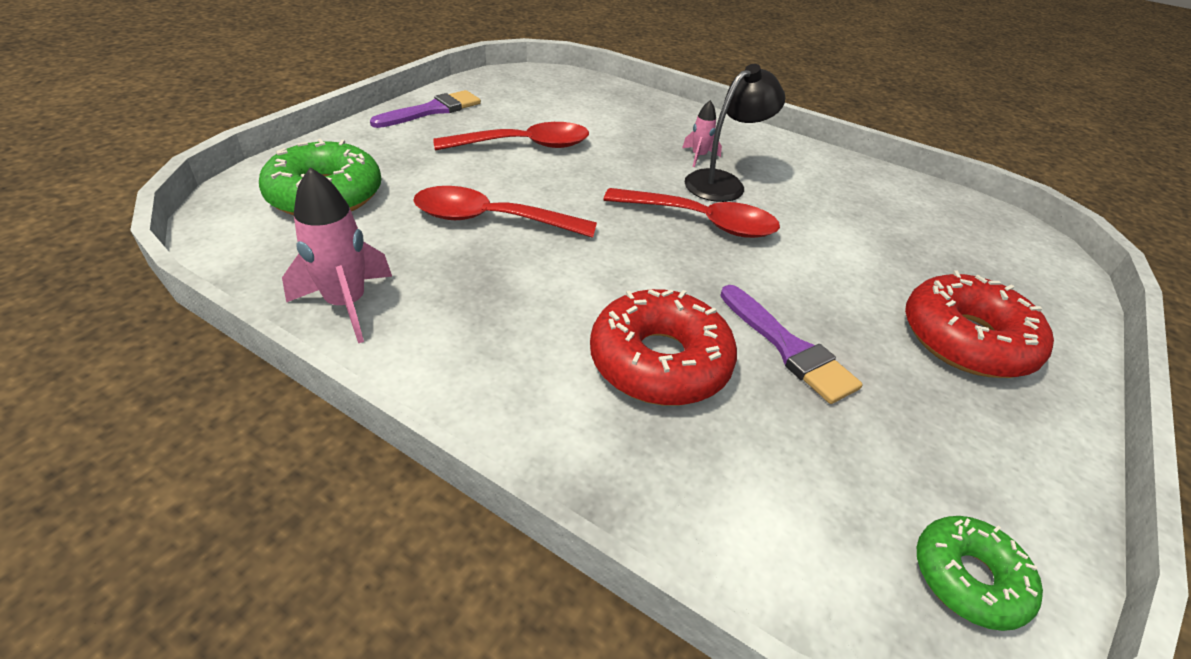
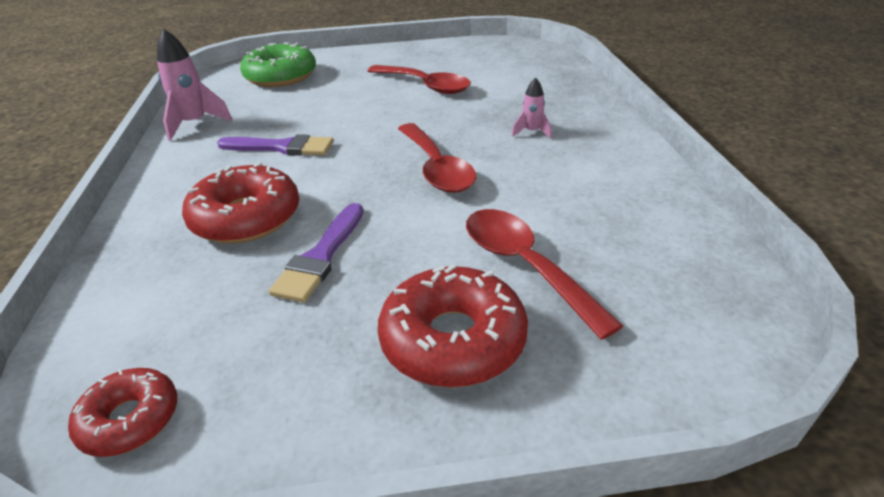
camera: 55 degrees right, 5 degrees down
purple brush [370,90,481,128] -> purple brush moved to [217,134,334,156]
red spoon [413,186,597,238] -> red spoon moved to [466,209,623,340]
black lamp [685,64,785,202] -> none
green donut [917,516,1043,631] -> red donut [68,368,177,457]

